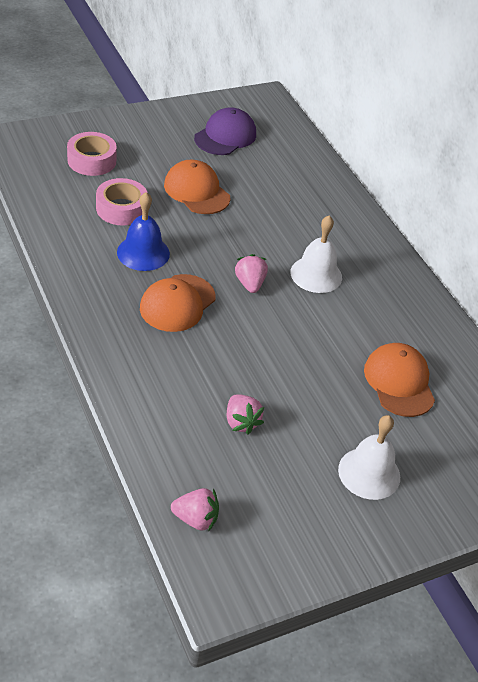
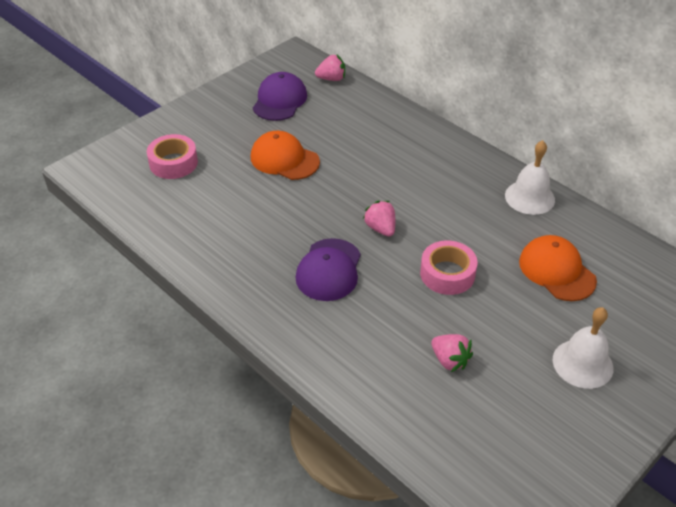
camera: 15 degrees left, 0 degrees up
pink tape [96,178,147,225] -> pink tape moved to [420,241,478,295]
blue bell [117,192,170,271] -> none
orange cap [140,274,216,332] -> purple cap [296,238,361,301]
pink strawberry [171,488,219,532] -> pink strawberry moved to [315,55,345,81]
white bell [290,215,342,293] -> white bell moved to [505,140,555,215]

